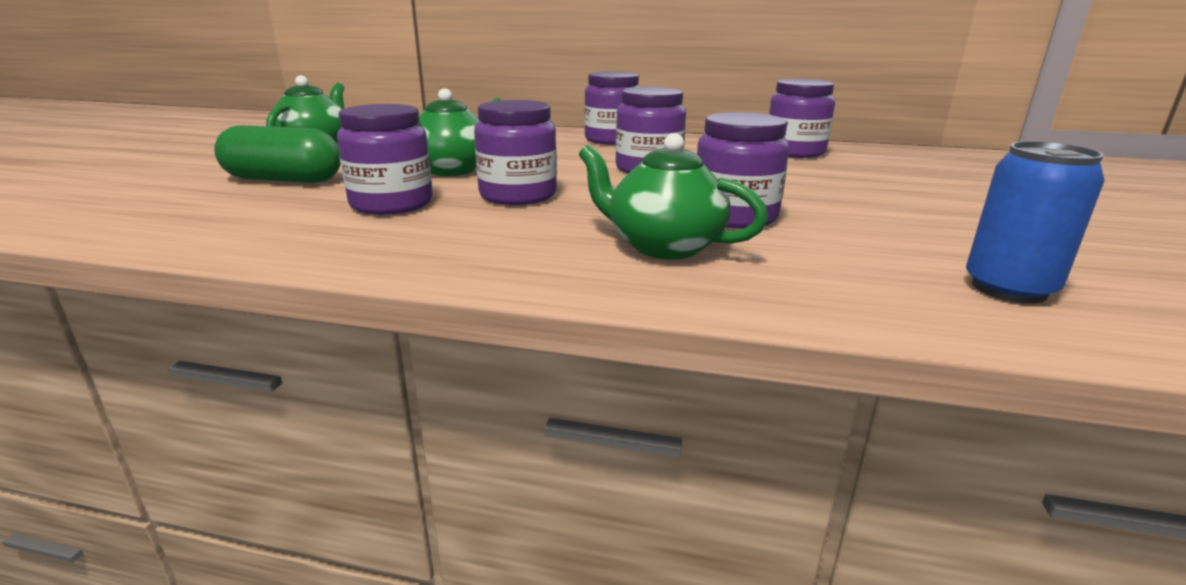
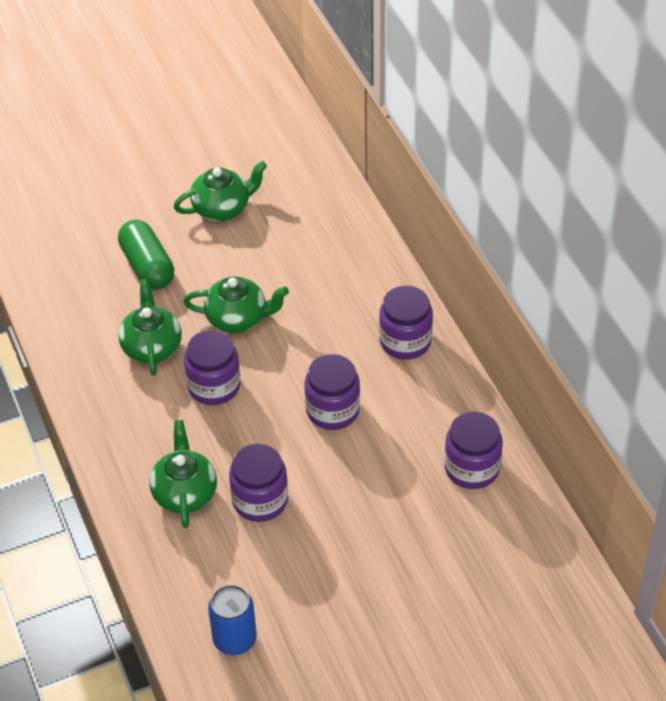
camera: 55 degrees right, 25 degrees up
purple jar [337,104,433,215] -> green teapot [119,279,182,376]

